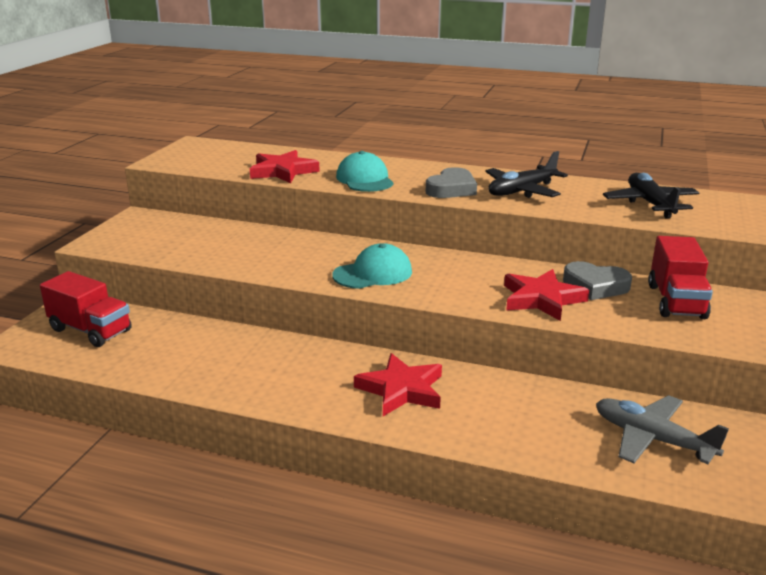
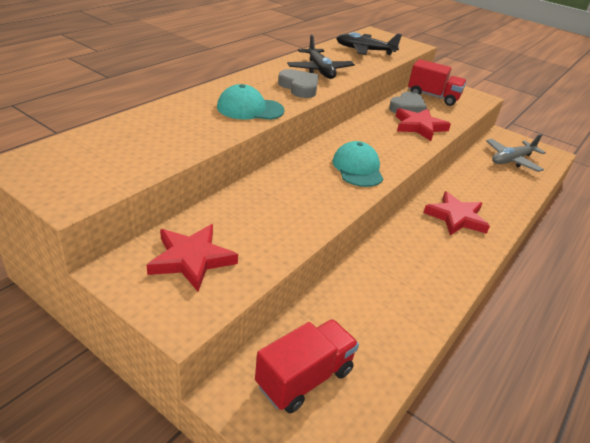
camera: 75 degrees left, 10 degrees up
red star [250,150,320,183] -> red star moved to [147,224,238,292]

